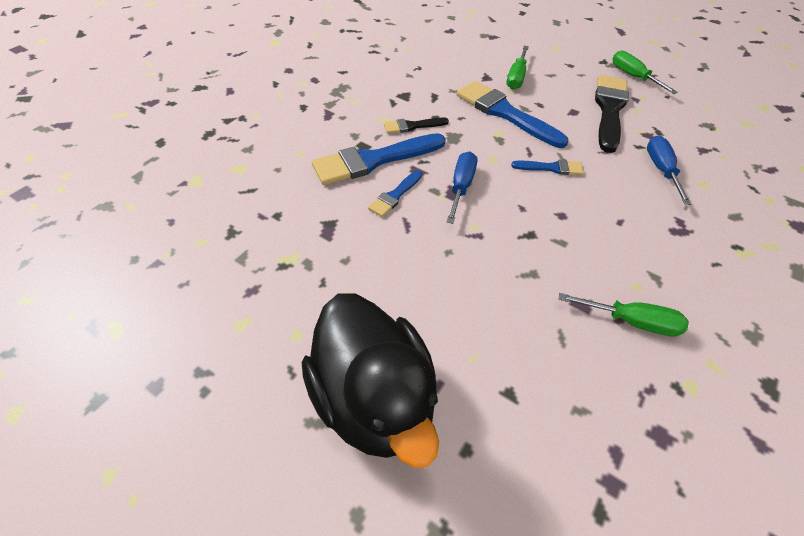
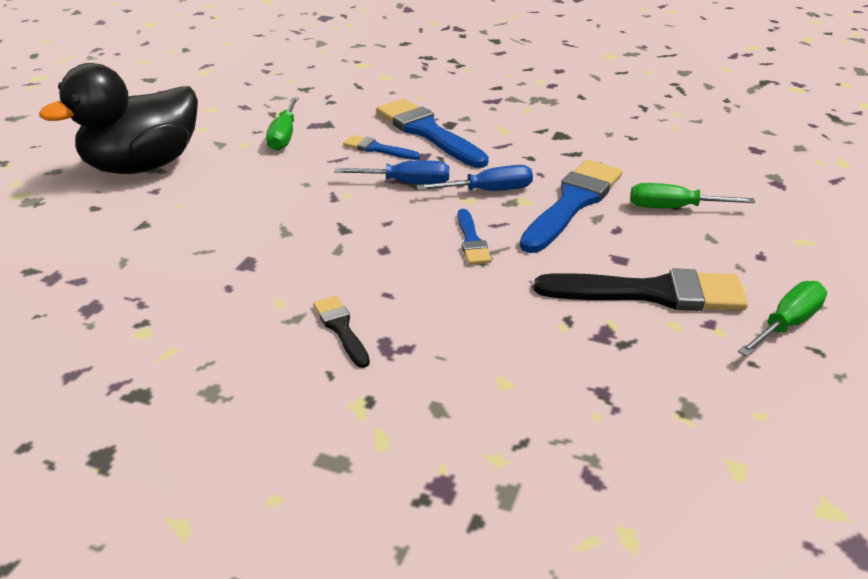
camera: 80 degrees right, 15 degrees down
black brush [384,118,449,134] -> black brush moved to [313,296,370,368]
green screwdriver [559,293,689,337] -> green screwdriver moved to [266,97,299,151]
blue screwdriver [647,136,691,205] -> blue screwdriver moved to [417,165,533,191]

